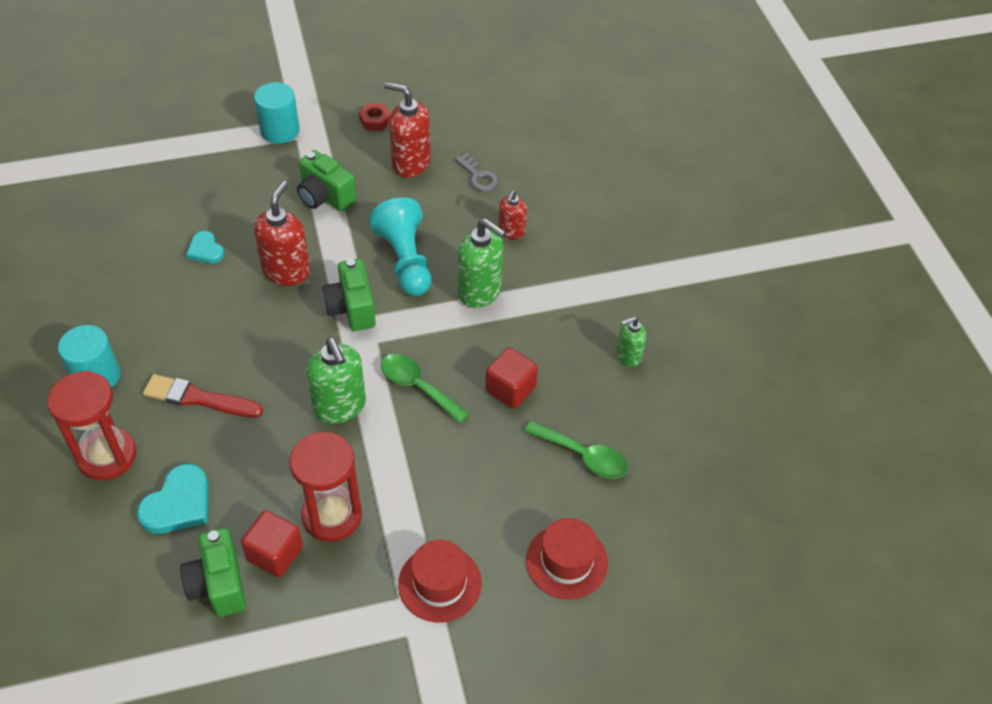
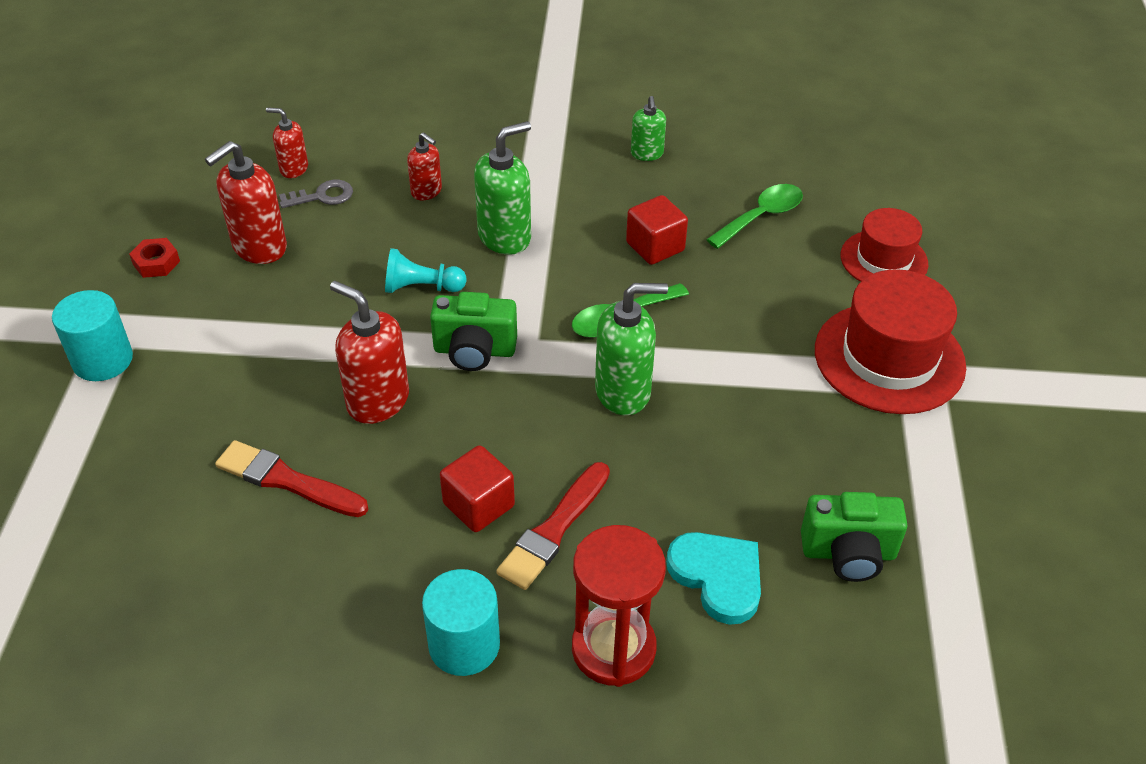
camera: 70 degrees left, 5 degrees down
turquoise heart [186,231,224,264] -> red brush [215,440,369,517]
red cube [241,510,303,577] -> red cube moved to [440,445,515,532]
red hourglass [289,432,362,542] -> none
green camera [297,150,356,211] -> none
turquoise pawn [369,197,431,296] -> turquoise pawn [385,248,467,293], size x0.62
red hat [398,540,482,623] -> red hat [815,269,966,414], size x1.60
none -> red soap dispenser [266,107,308,178]

